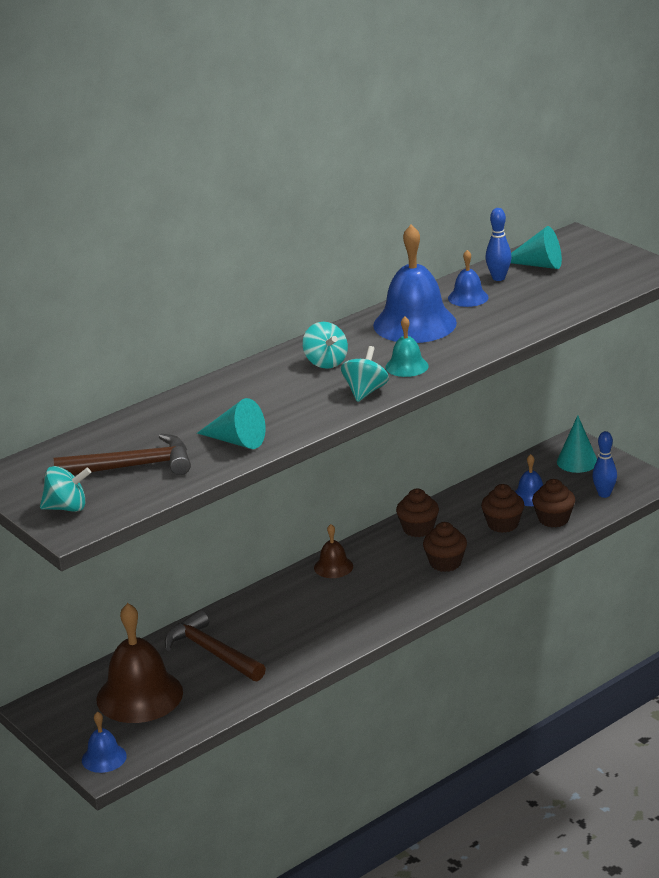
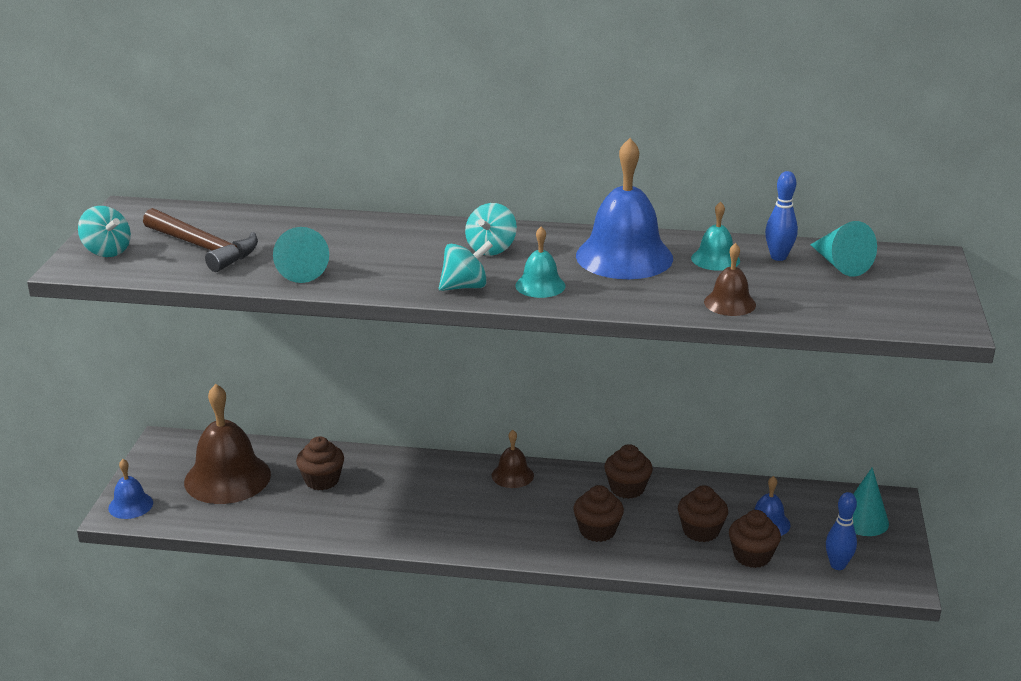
camera: 45 degrees right, 0 degrees up
brown hammer [165,610,266,681] -> brown cupcake [296,436,344,490]
blue bell [448,250,489,307] -> turquoise bell [691,201,740,271]
none -> brown bell [704,243,756,316]

